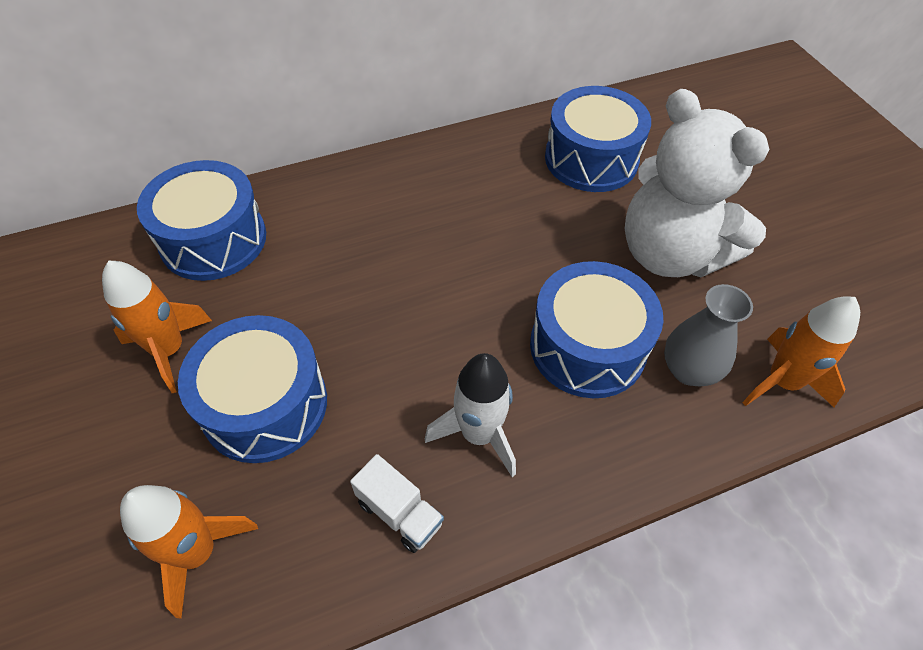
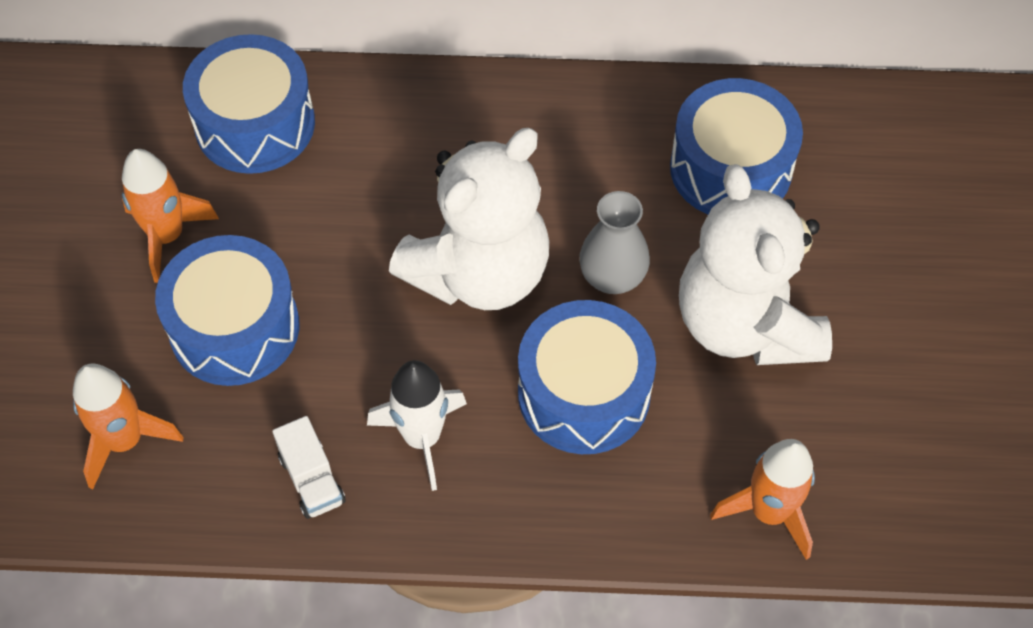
camera: 25 degrees right, 5 degrees up
grey vase [664,284,753,386] -> grey vase moved to [579,191,650,294]
none -> white teddy bear [389,128,549,310]

